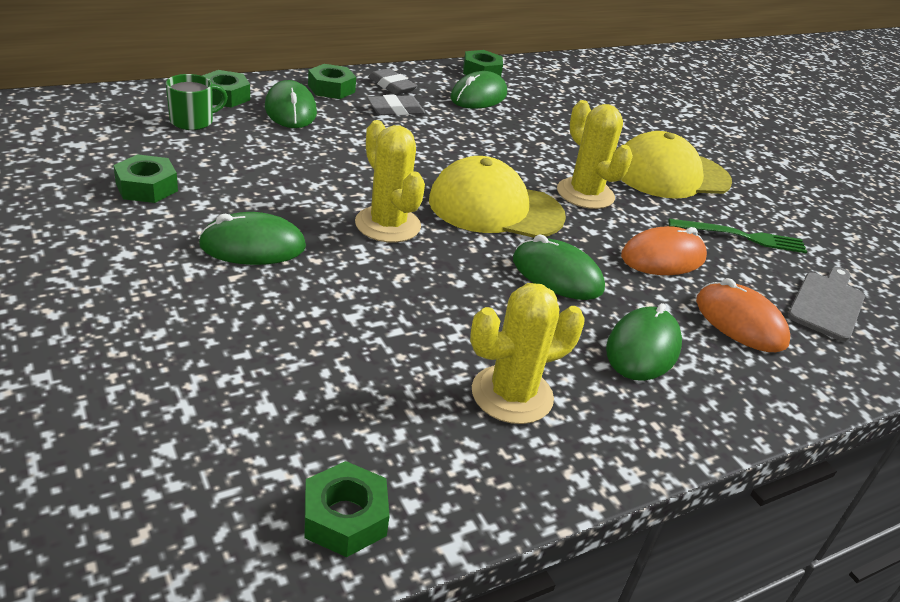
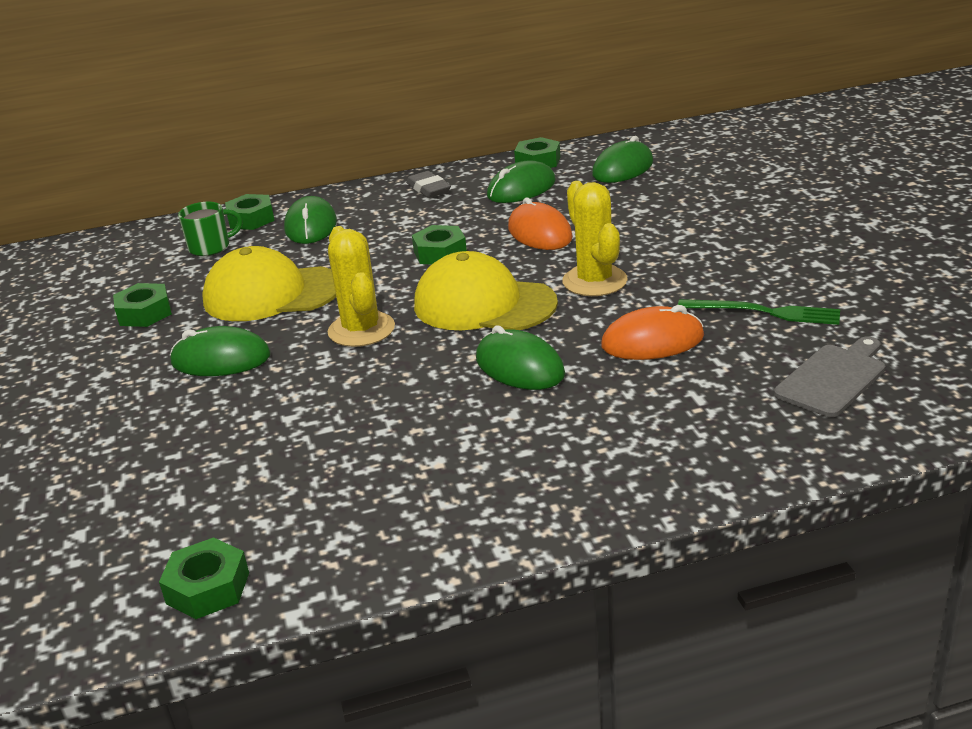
camera: 20 degrees right, 5 degrees down
green nut [308,64,356,99] -> green nut moved to [412,225,467,265]
grey eraser [367,95,425,115] -> none
yellow cactus [470,283,585,424] -> none
green mouse [606,303,682,381] -> green mouse moved to [592,136,653,183]
yellow cap [621,131,732,199] -> yellow cap moved to [202,246,336,321]
orange mouse [696,278,790,352] -> orange mouse moved to [508,198,573,250]

